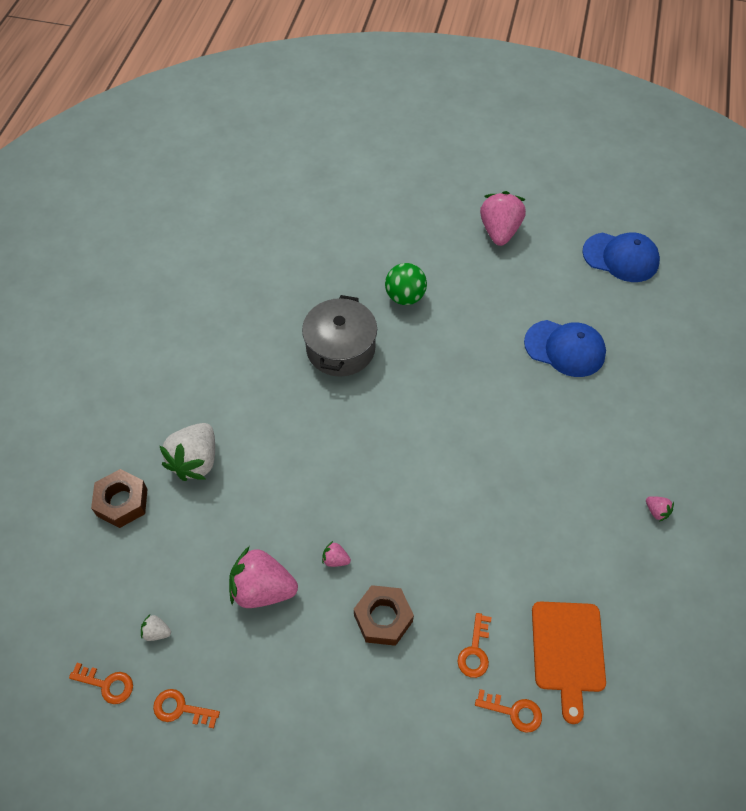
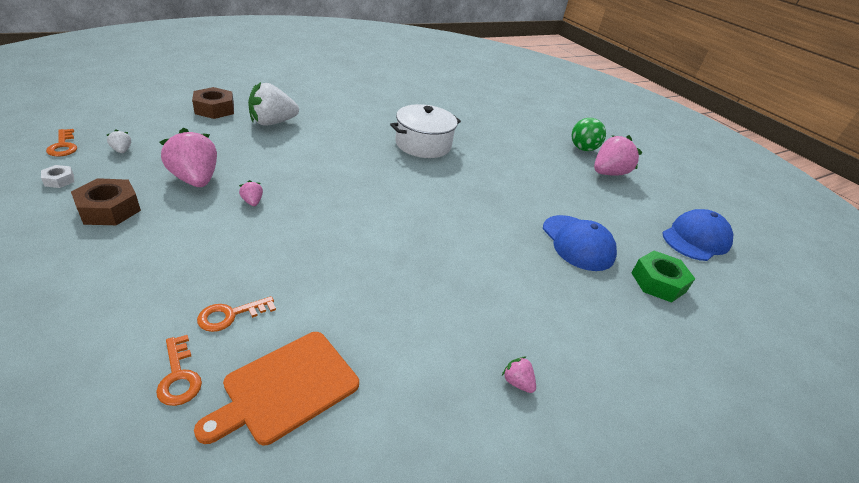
camera: 40 degrees right, 20 degrees down
orange key [153,689,220,728] -> white nut [41,165,74,188]
grey pot [302,295,377,377] -> white pot [390,104,461,158]
brown nut [354,585,414,646] -> brown nut moved to [71,178,141,225]
green ball [385,263,427,305] -> green ball moved to [572,118,606,151]
blue cap [582,232,660,282] -> blue cap turned 105 degrees counterclockwise [663,209,733,261]
pink strawberry [646,496,674,522] -> pink strawberry turned 135 degrees clockwise [502,356,536,393]
none -> green nut [631,251,695,303]

